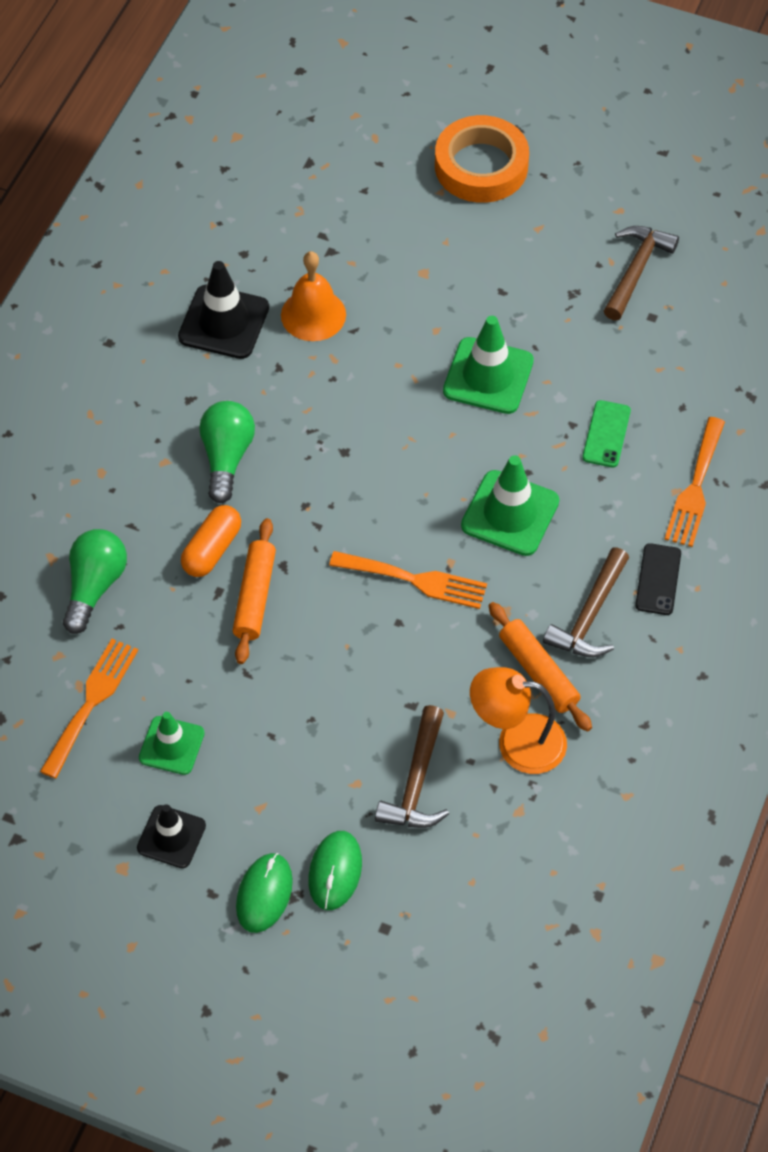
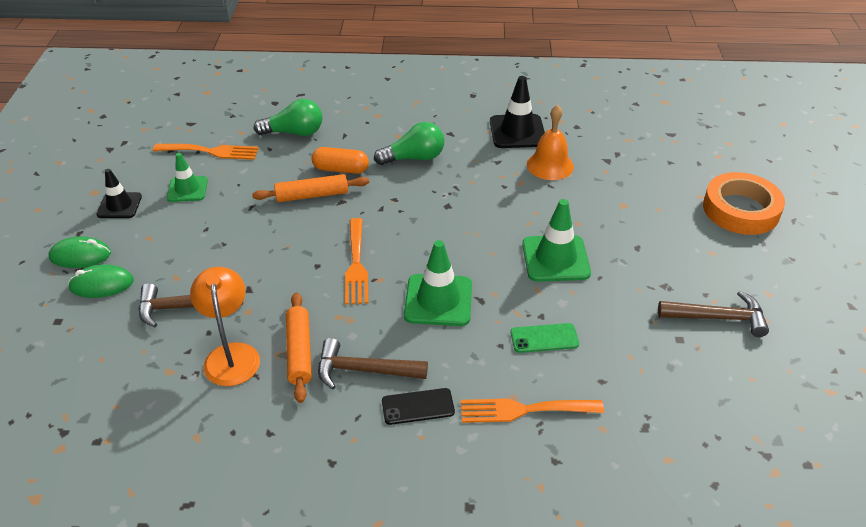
camera: 70 degrees right, 15 degrees down
orange rolling pin [489,602,592,731] -> orange rolling pin turned 45 degrees counterclockwise [286,292,312,403]

